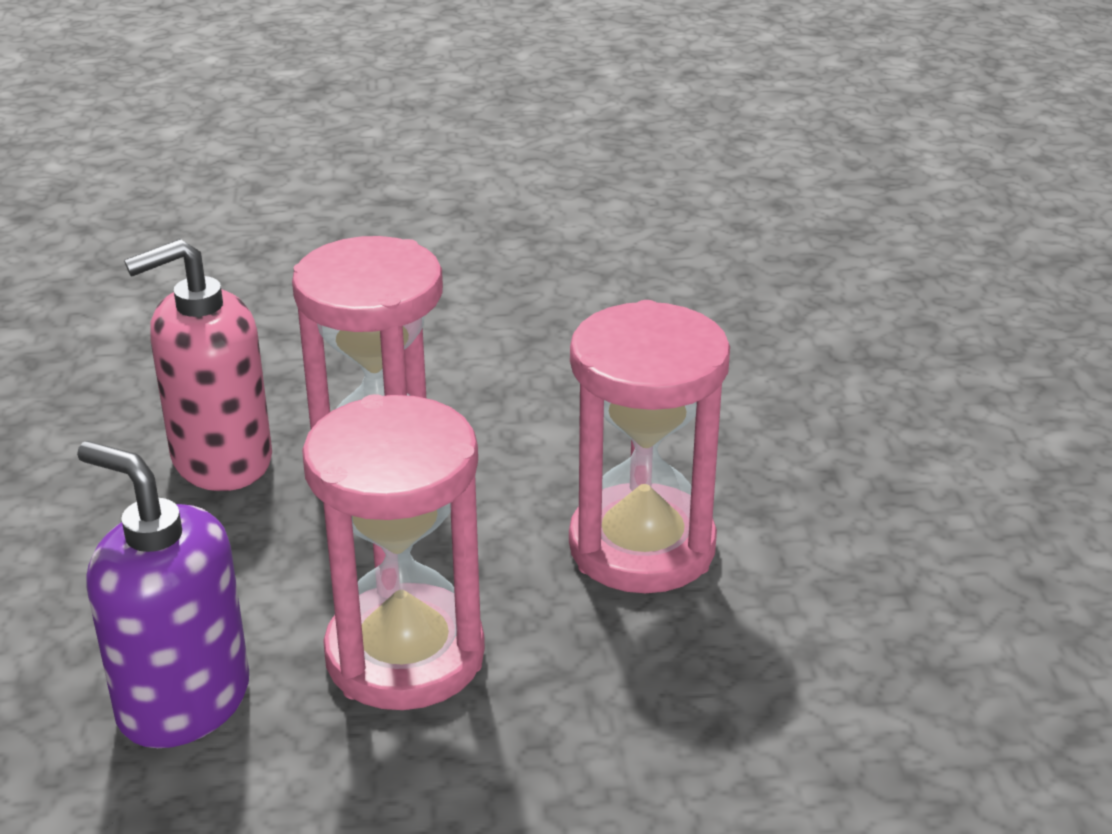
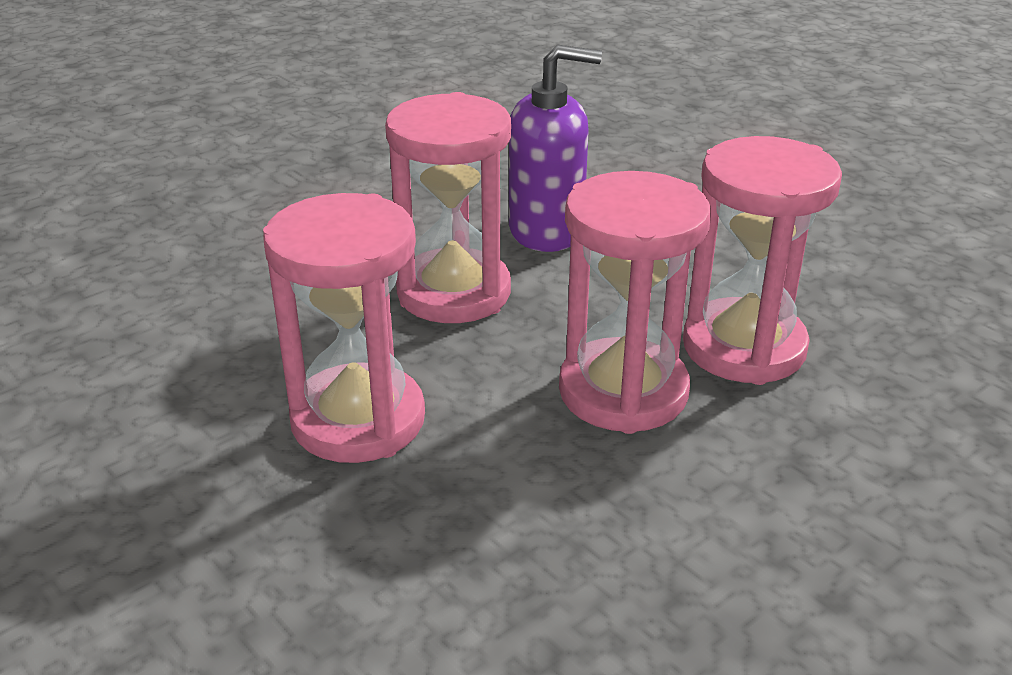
camera: 145 degrees right, 0 degrees up
pink soap dispenser [124,239,272,491] -> pink hourglass [683,136,842,385]

